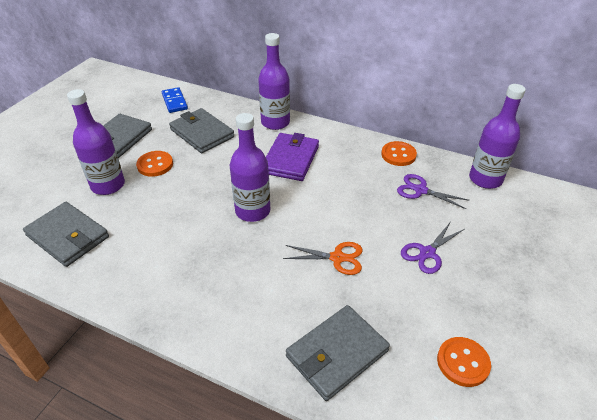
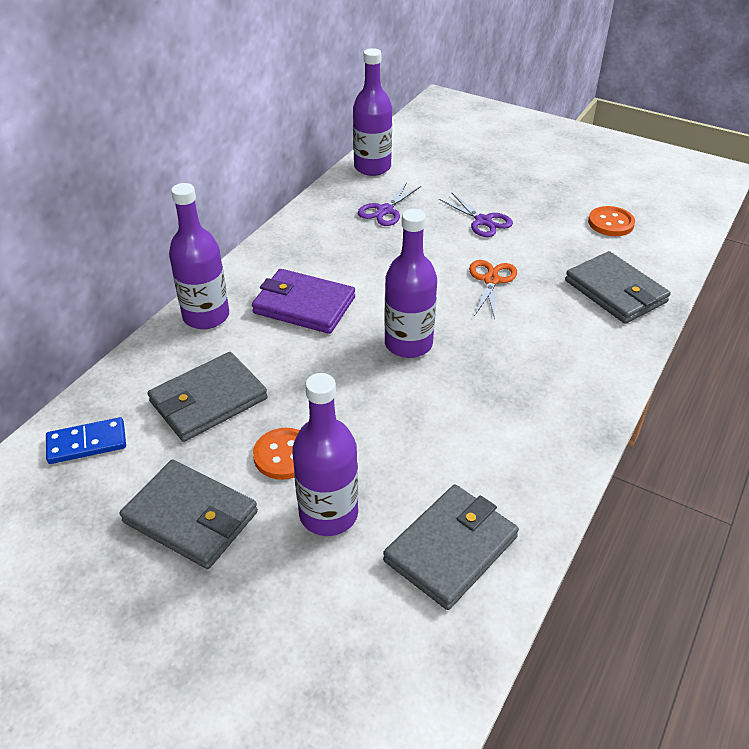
camera: 85 degrees left, 0 degrees up
orange button [381,141,417,166] -> none

